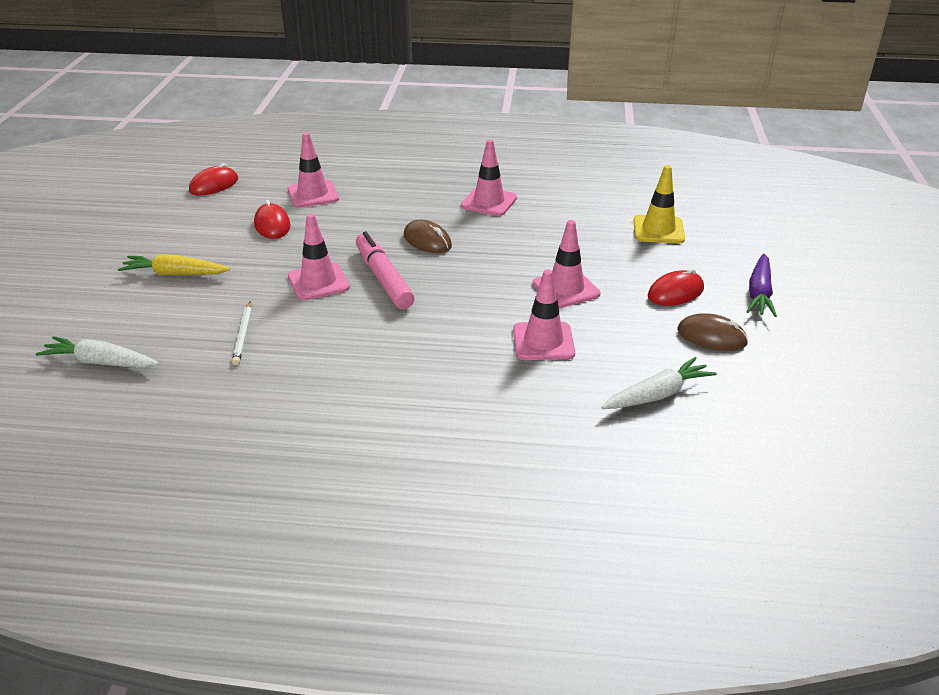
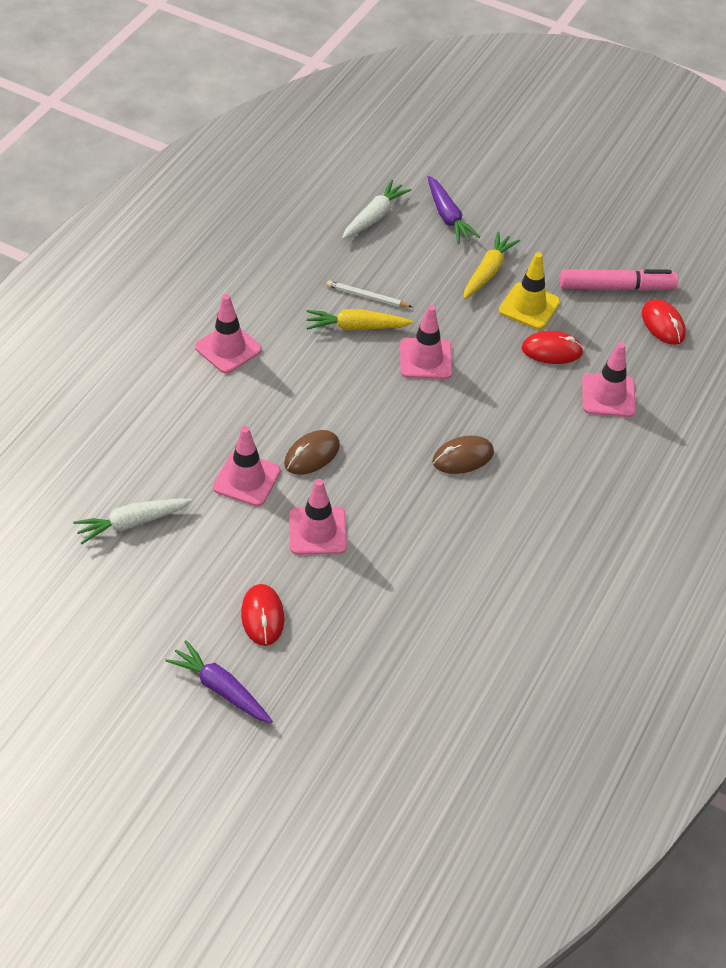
camera: 110 degrees right, 15 degrees up
pink marker [356,232,415,309] -> pink marker moved to [560,269,678,291]
pink traffic cone [461,139,517,216] -> pink traffic cone moved to [195,294,262,374]
white carrot [601,357,717,409] -> white carrot turned 75 degrees clockwise [73,499,192,544]
yellow traffic cone [633,165,685,243] -> yellow traffic cone moved to [499,252,560,330]
brown mouse [677,313,748,351] -> brown mouse moved to [284,430,340,475]
none -> yellow carrot [307,309,413,330]
none -> purple carrot [428,176,480,244]

